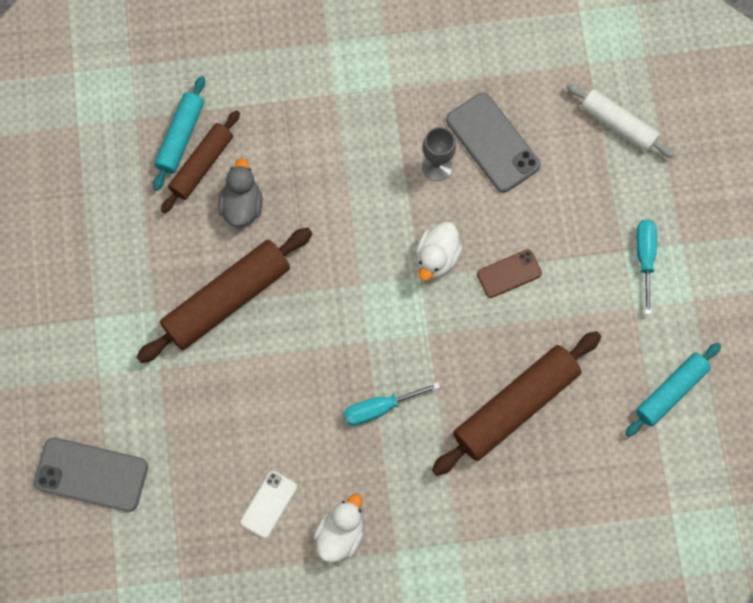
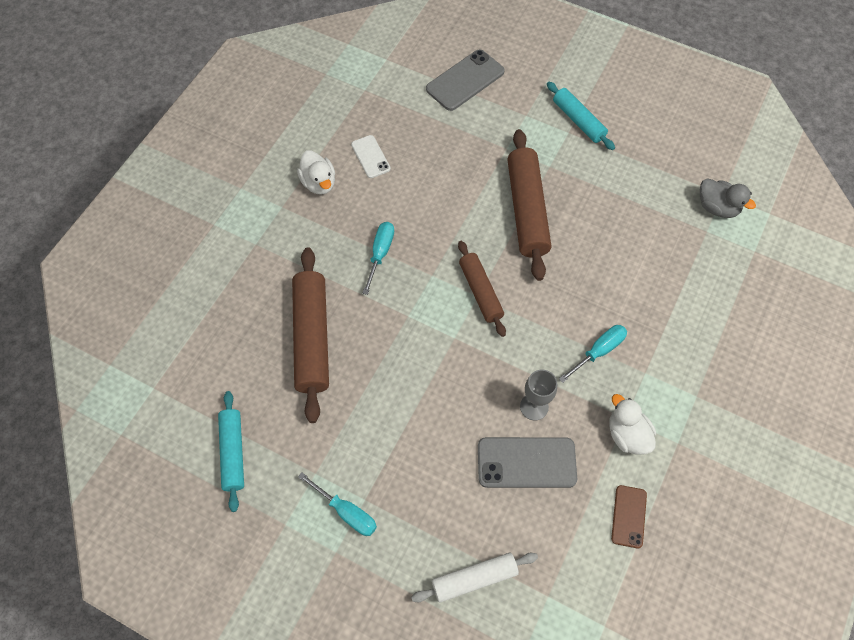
camera: 125 degrees right, 10 degrees down
turquoise rolling pin [153,76,205,191] -> turquoise rolling pin moved to [547,82,615,150]
brown rolling pin [161,110,240,213] -> brown rolling pin moved to [458,241,506,337]
grey duck [218,158,262,227] -> grey duck moved to [700,178,756,218]
white duck [416,222,463,281] -> white duck moved to [610,394,656,455]
brown phone [477,249,542,298] -> brown phone moved to [611,485,647,548]
none -> turquoise screwdriver [559,325,627,383]

